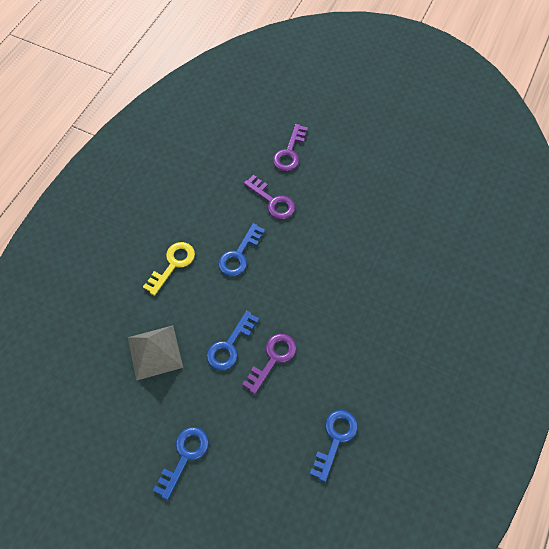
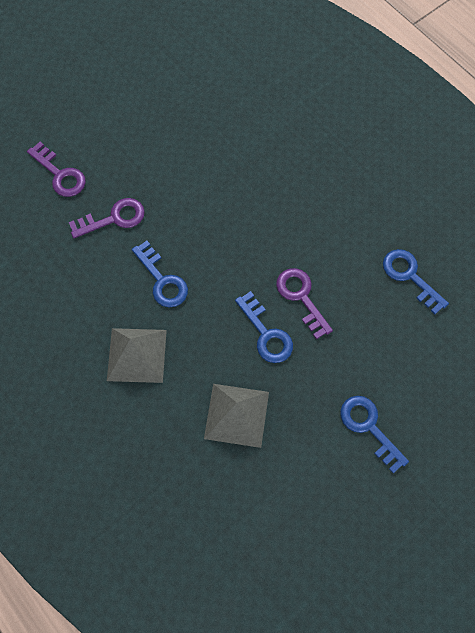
camera: 65 degrees left, 5 degrees up
yellow key [143,242,195,296] -> grey pyramid [107,328,167,383]

